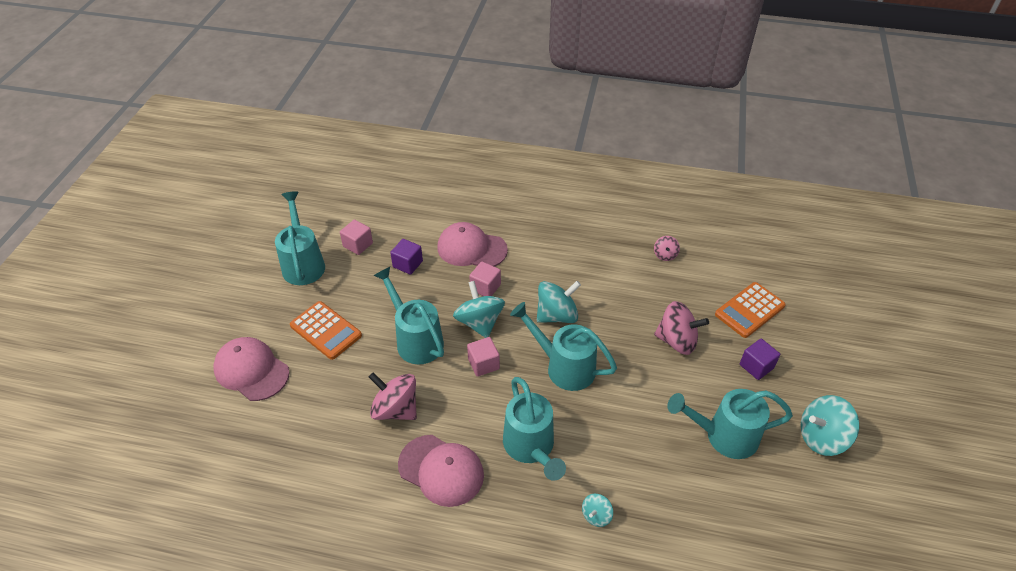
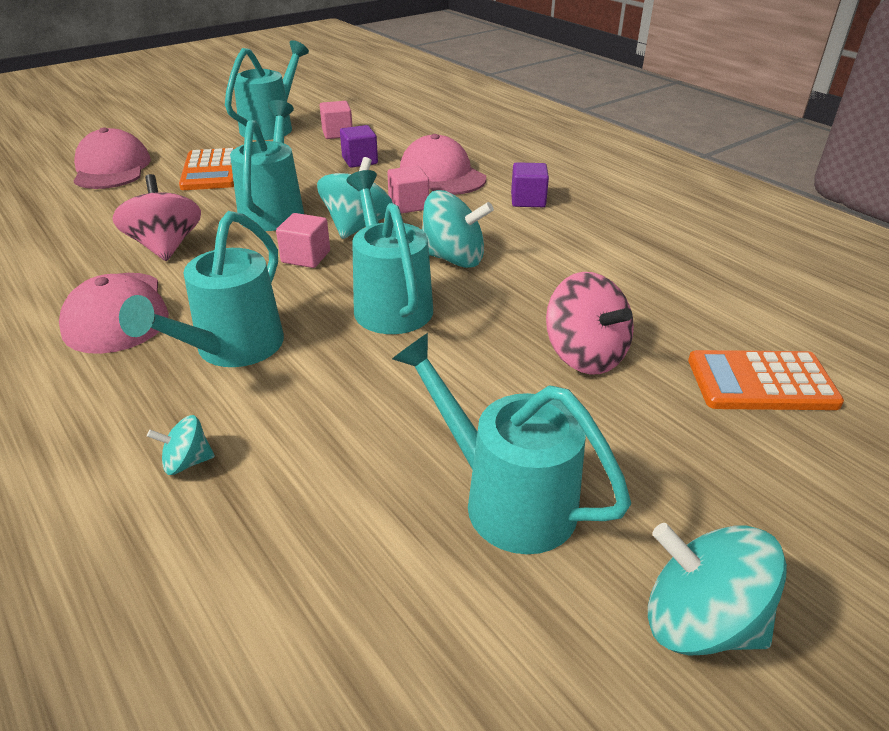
camera: 40 degrees right, 10 degrees down
pink spinning top [654,236,680,261] -> none
purple cube [740,339,780,380] -> purple cube moved to [511,162,549,207]

